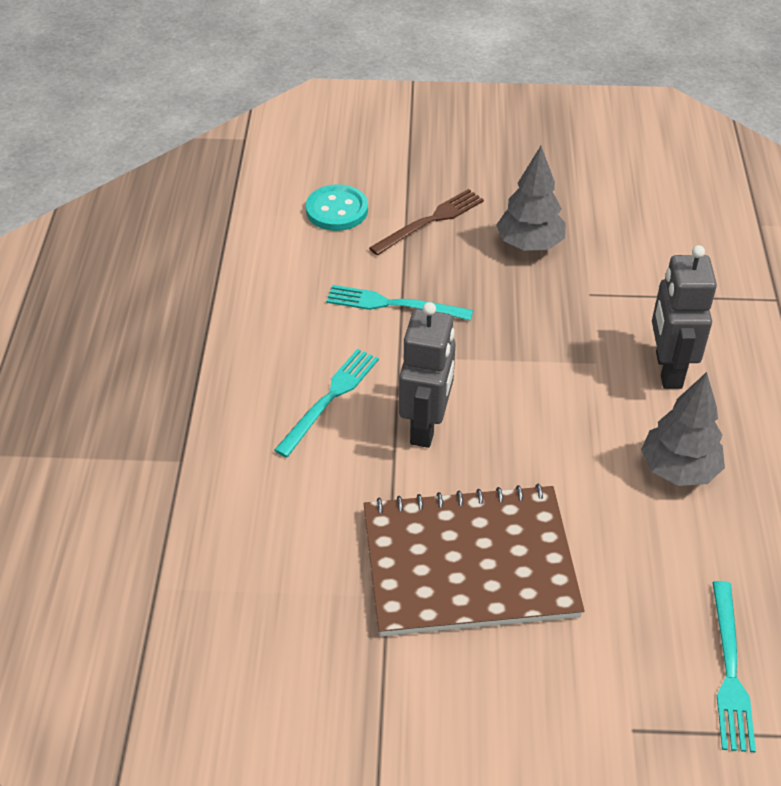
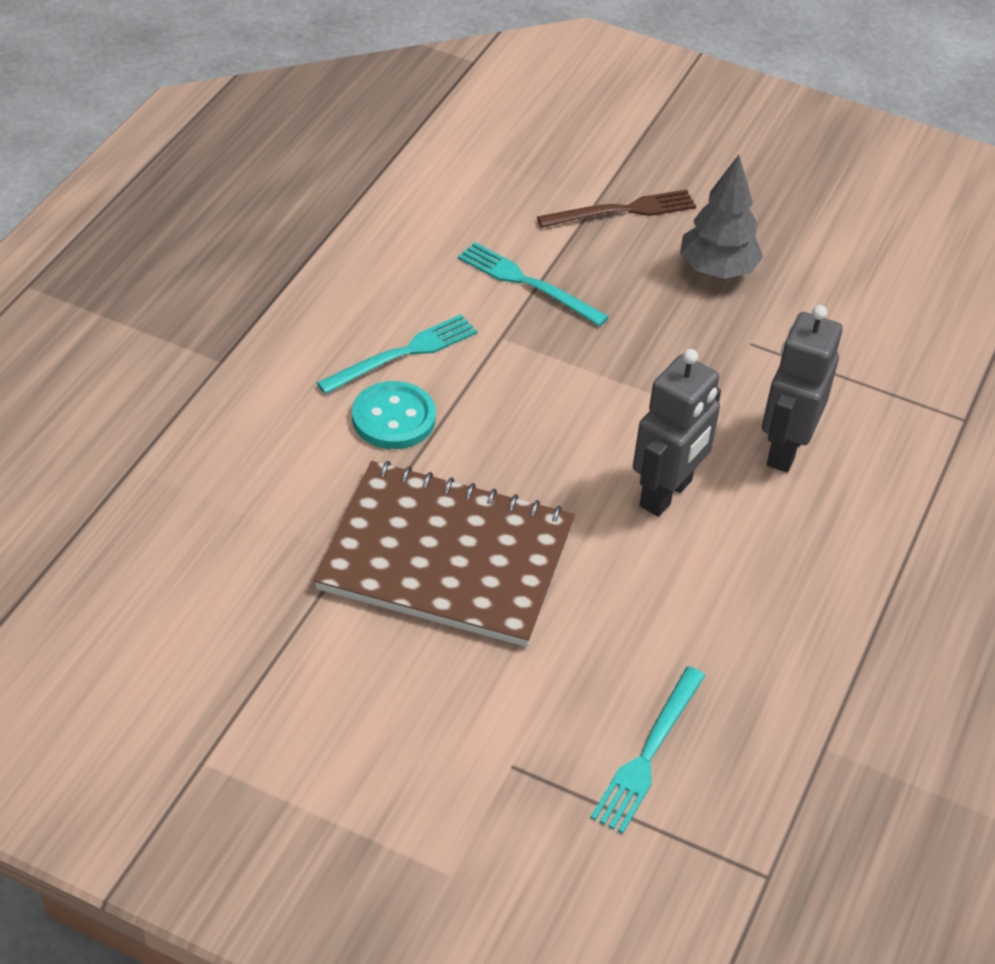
camera: 20 degrees right, 0 degrees up
turquoise button [306,184,368,231] -> turquoise button moved to [352,381,436,449]
grey robot [399,302,456,448] -> grey robot moved to [633,349,721,517]
grey tree [641,372,725,486] -> none

